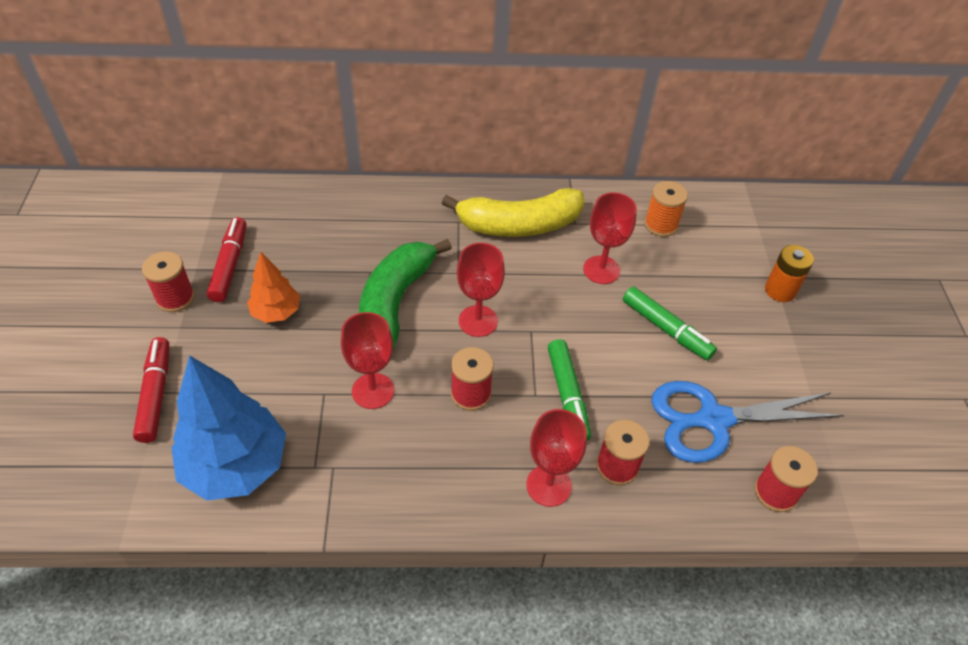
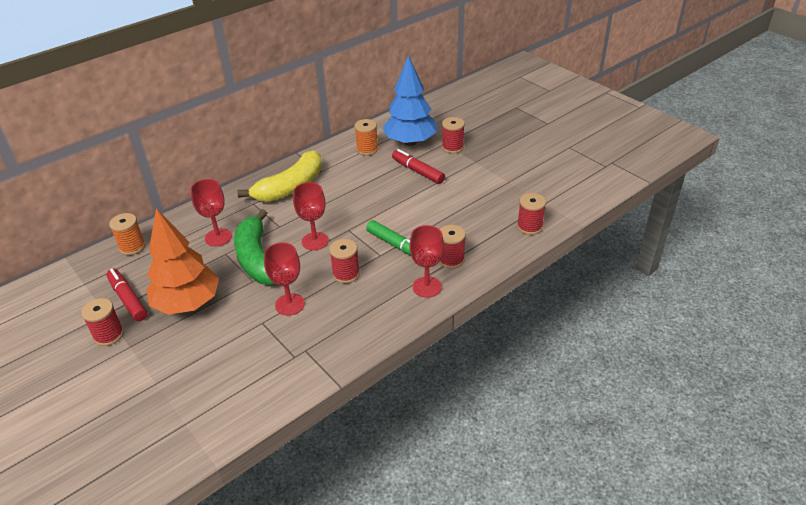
camera: 35 degrees left, 10 degrees down
red marker [133,337,169,443] -> red marker moved to [392,149,445,184]
blue tree [171,355,286,501] -> blue tree moved to [382,55,437,146]
orange tree [247,252,300,323] -> orange tree [146,208,219,315], size x1.84
red goblet [583,192,637,284] -> red goblet moved to [190,179,232,246]
green marker [623,286,717,361] -> none
blue scissors [651,381,844,463] -> none
orange battery [765,245,814,302] -> red spool [442,117,465,153]
none -> orange spool [109,213,145,255]

